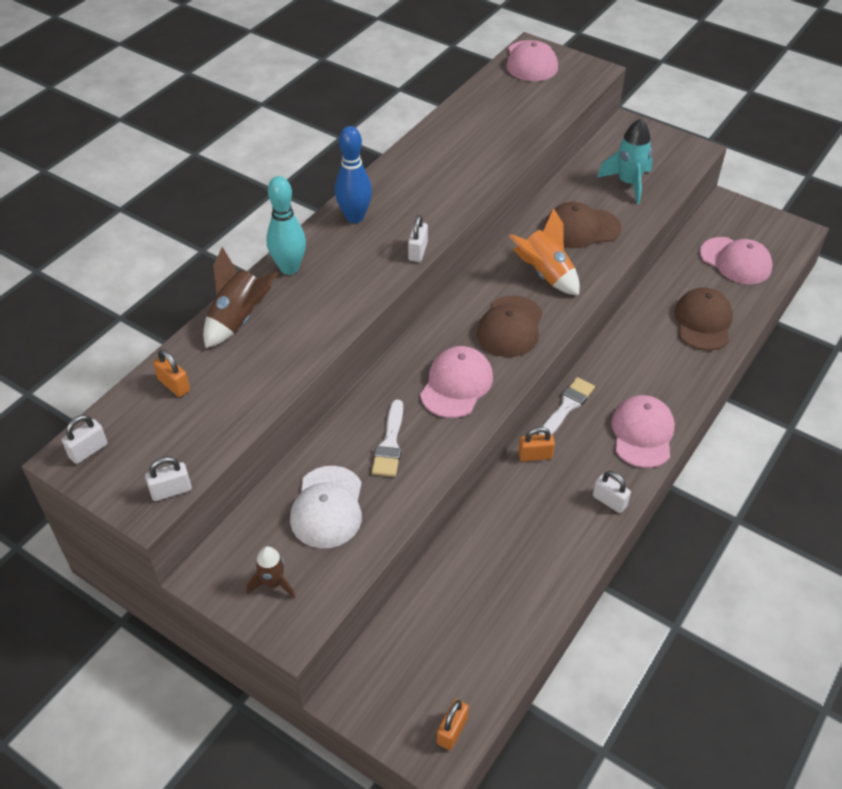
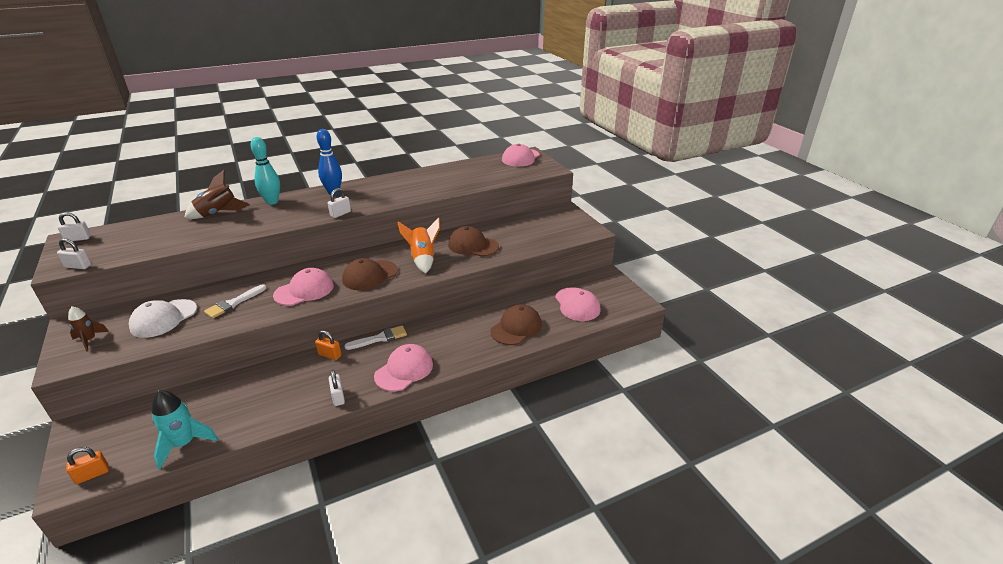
camera: 30 degrees right, 15 degrees down
orange padlock [153,349,190,397] -> none
turquoise rocket [597,119,653,204] -> turquoise rocket moved to [152,390,218,469]

